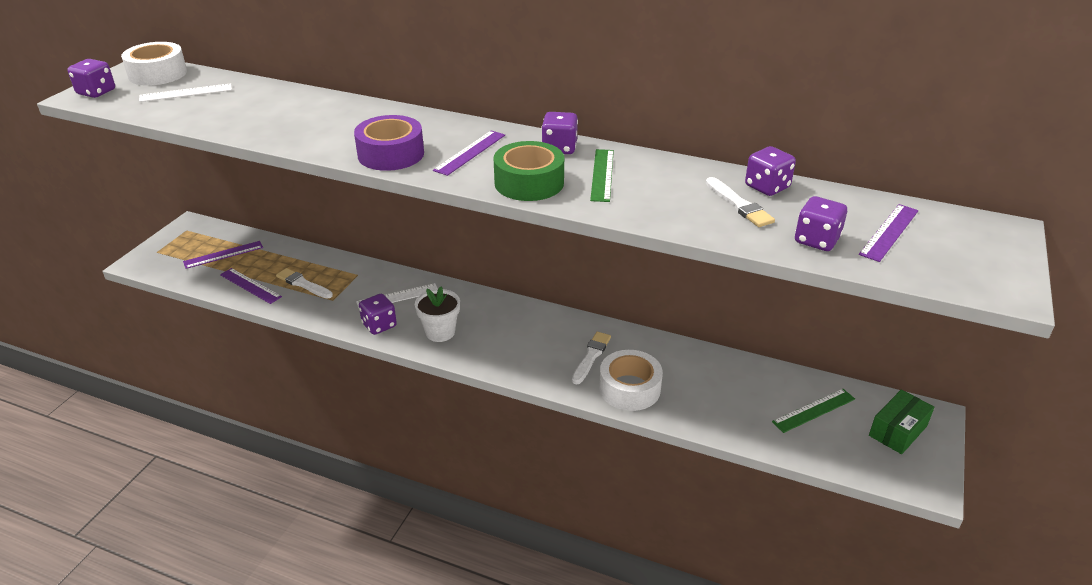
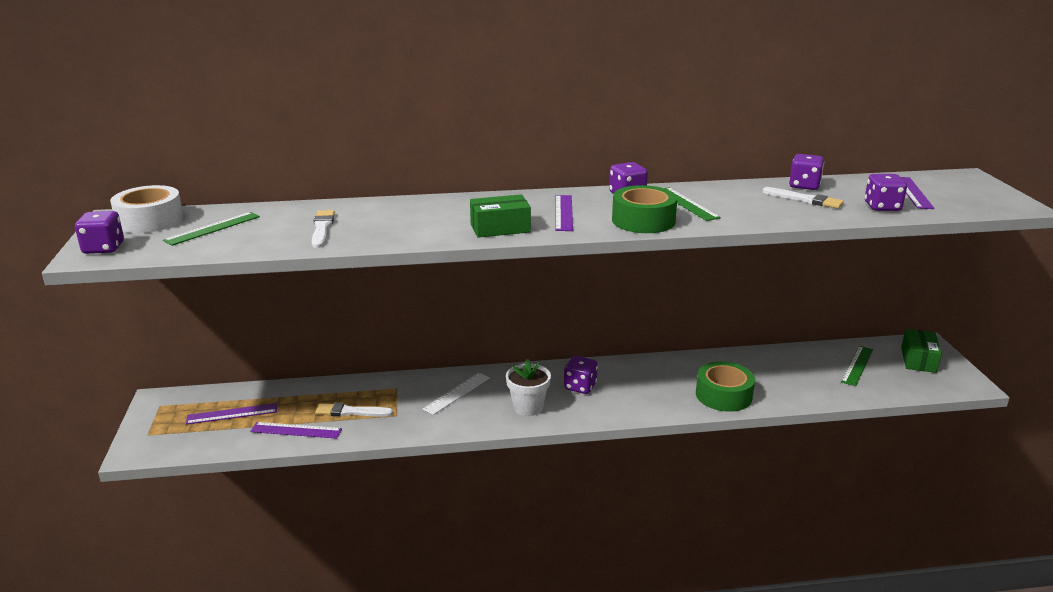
camera: 30 degrees left, 10 degrees down
white ruler [139,84,232,102] -> green ruler [163,212,260,246]
purple ruler [183,241,263,269] -> purple ruler turned 45 degrees clockwise [186,403,277,425]
purple tape [354,115,424,171] -> green box [470,194,531,238]
purple dice [359,294,397,335] -> purple dice moved to [564,356,598,394]
white brush [572,332,611,385] -> white brush moved to [312,210,335,248]
white tape [599,350,663,411] -> green tape [696,361,755,412]

